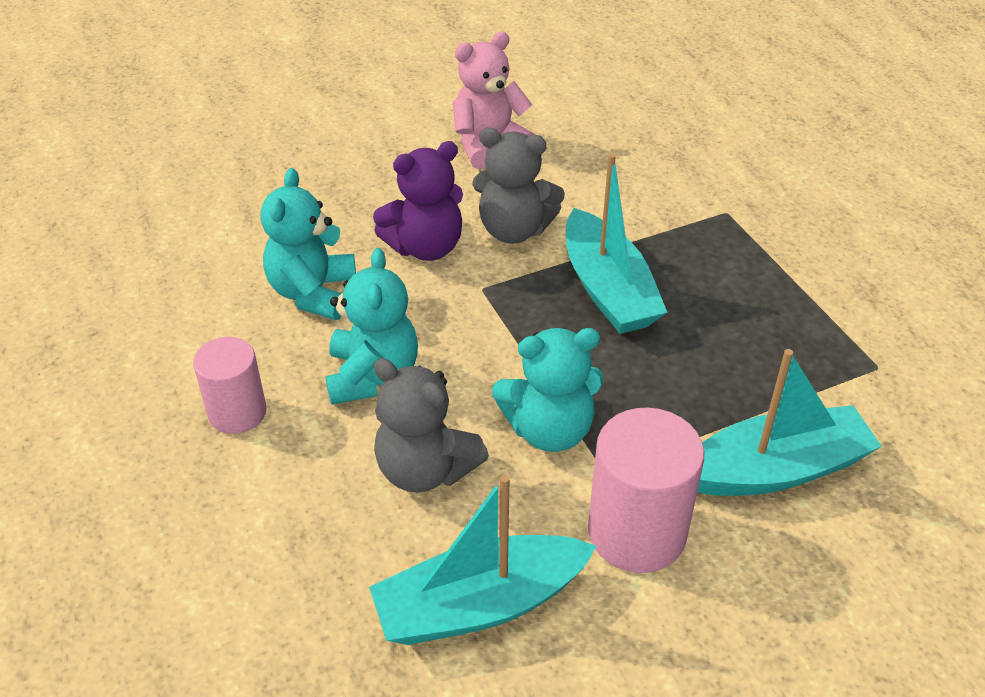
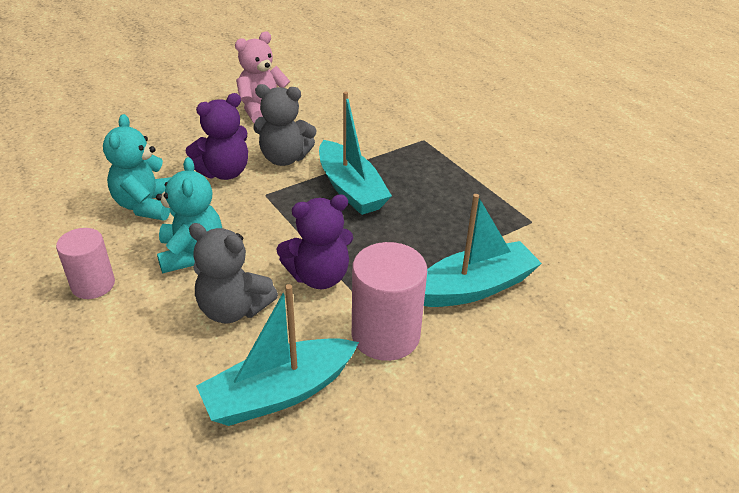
camera: 10 degrees left, 5 degrees down
turquoise teddy bear [492,328,604,452] -> purple teddy bear [276,194,353,289]

